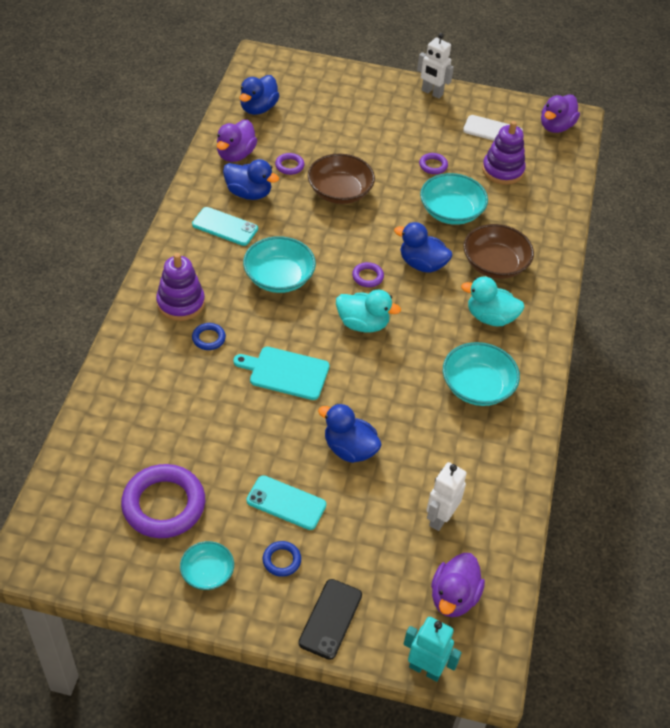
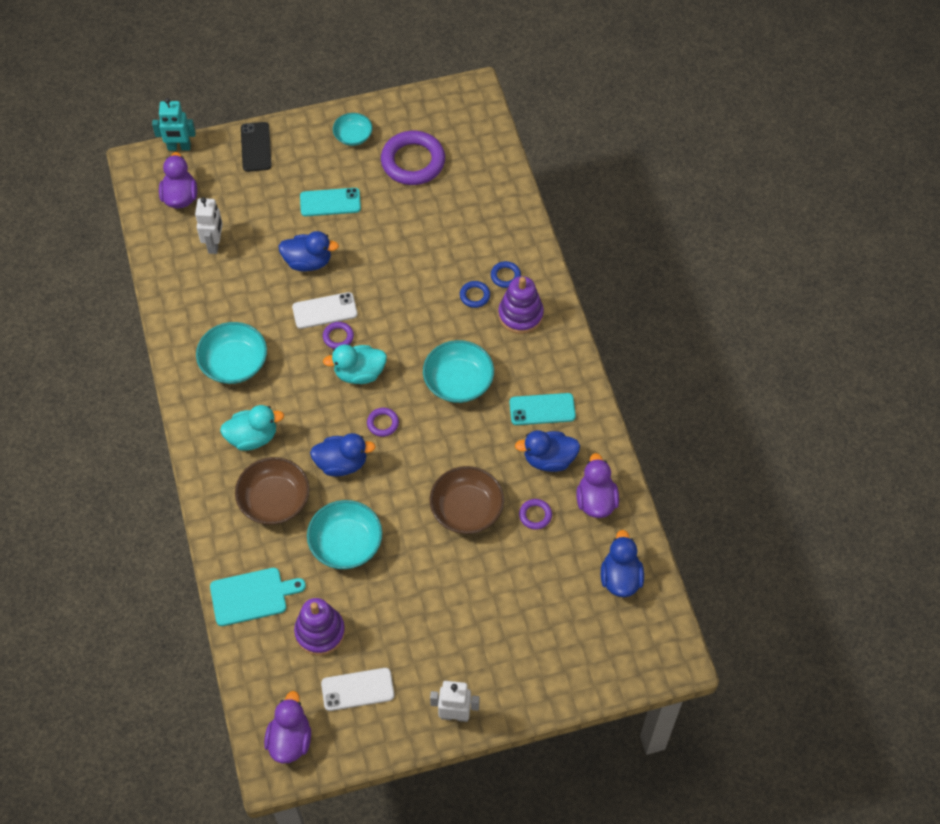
camera: 155 degrees right, 10 degrees up
turquoise cutting board [233,347,329,400] -> turquoise cutting board moved to [210,568,306,626]
blue ring [263,541,301,577] -> blue ring moved to [491,261,521,288]
purple ring [419,153,448,174] -> purple ring moved to [323,322,354,349]
none -> white phone [292,292,358,329]

